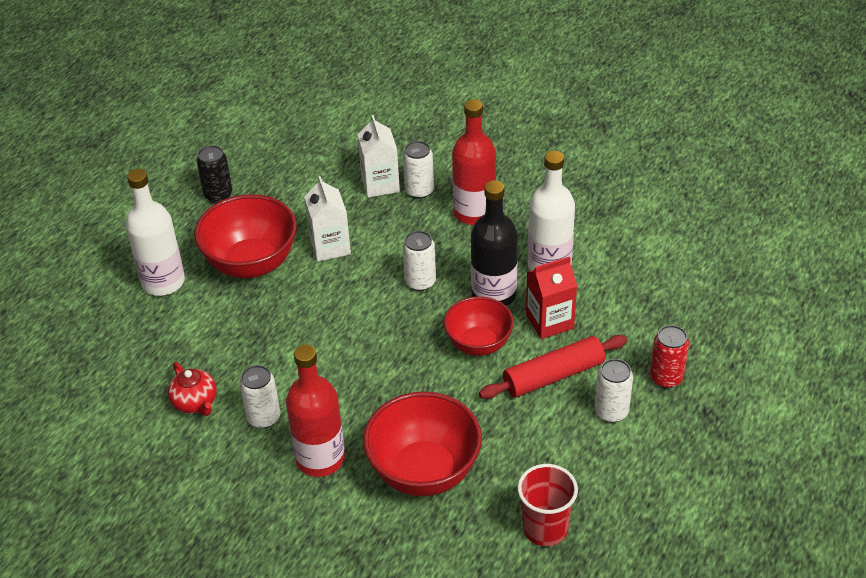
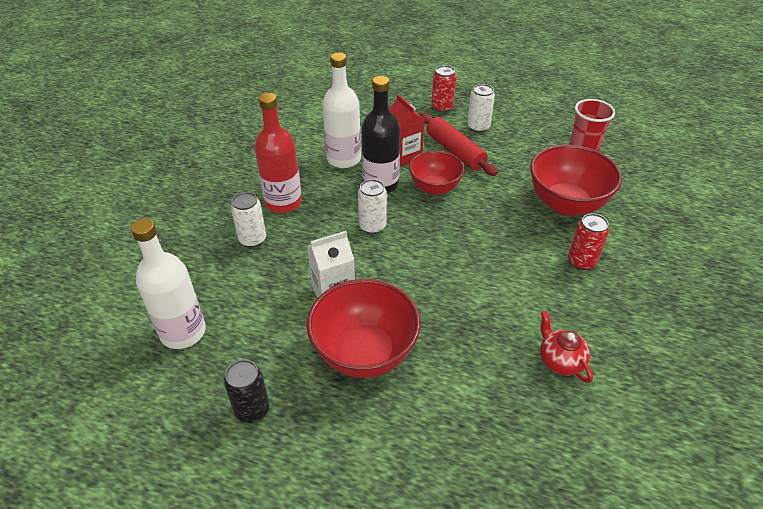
camera: 100 degrees left, 0 degrees up
white bottle [126,169,185,296] -> white bottle moved to [131,219,206,349]
red teapot [168,362,217,416] -> red teapot turned 75 degrees counterclockwise [540,311,593,383]
white can [239,365,280,428] -> none
red bottle [286,345,345,477] -> red can [568,213,609,270]
white carton [357,115,400,198] -> none

